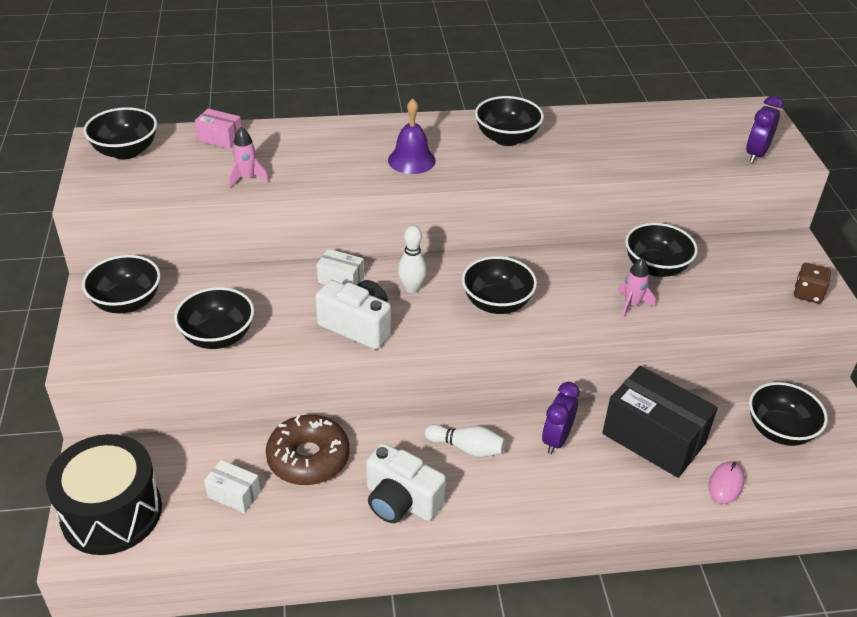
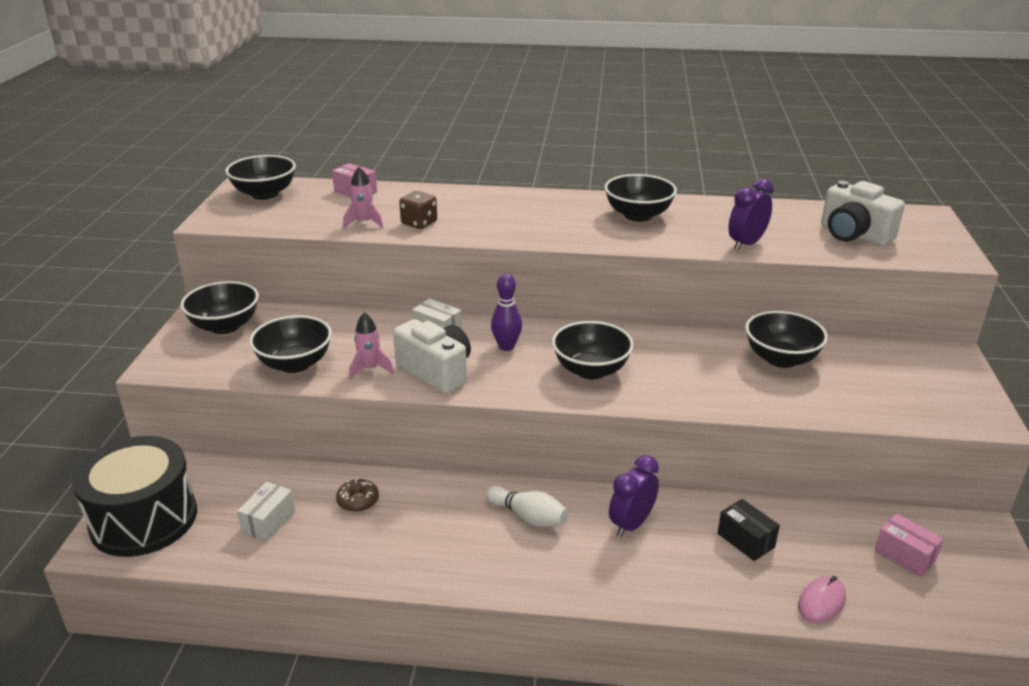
camera: 15 degrees right, 10 degrees down
white box [204,460,260,513] -> white box turned 75 degrees clockwise [237,482,295,542]
brown donut [266,415,350,485] -> brown donut [336,478,379,512], size x0.47
white camera [366,443,446,523] -> white camera moved to [821,181,905,246]
purple bell [388,99,436,174] -> none
white bowling pin [398,225,427,293] -> purple bowling pin [491,273,522,351]
black box [602,366,718,478] -> black box [717,499,780,561], size x0.48
pink rocket [618,258,656,318] -> pink rocket moved to [349,312,394,380]
purple clock [746,96,784,163] -> purple clock moved to [729,179,774,251]
black bowl [749,382,828,446] -> pink box [874,514,943,577]
brown dice [794,263,831,303] -> brown dice moved to [399,191,437,229]

